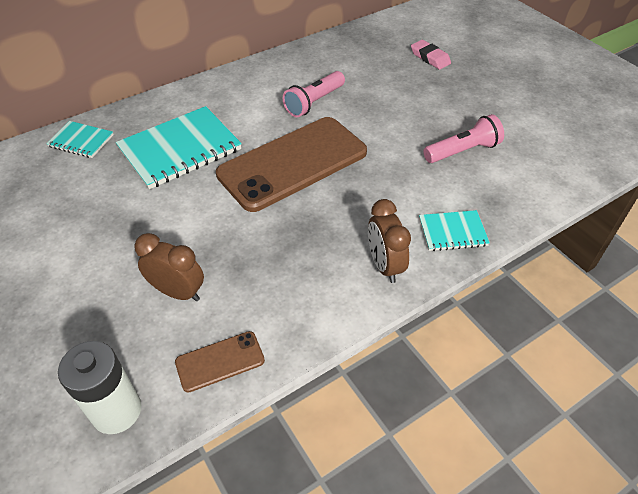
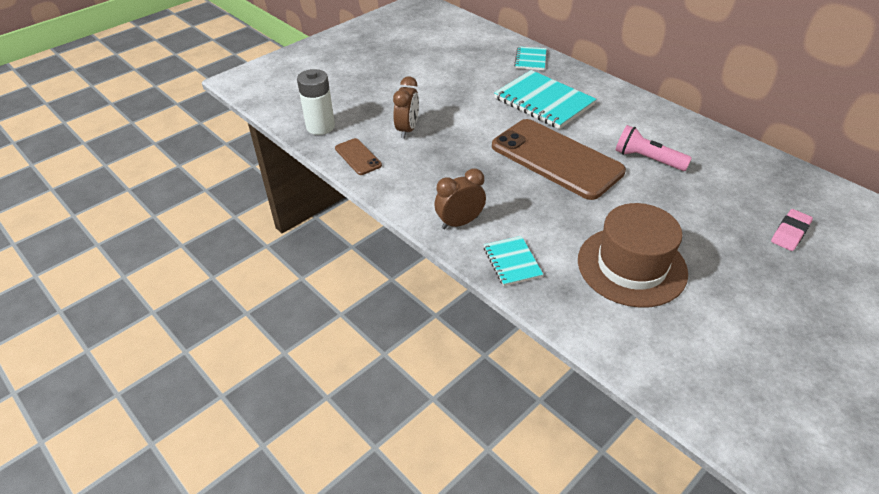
camera: 80 degrees right, 5 degrees down
pink flashlight [423,114,504,163] -> brown hat [578,203,688,308]

